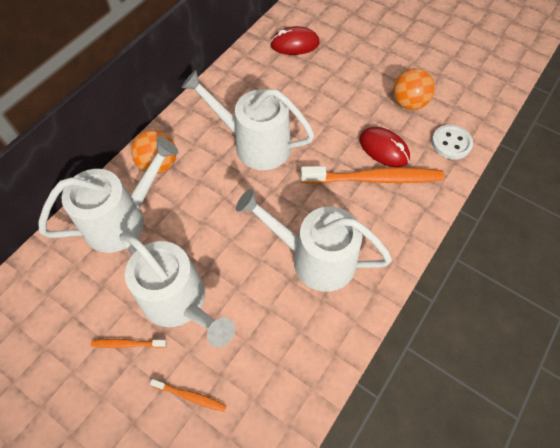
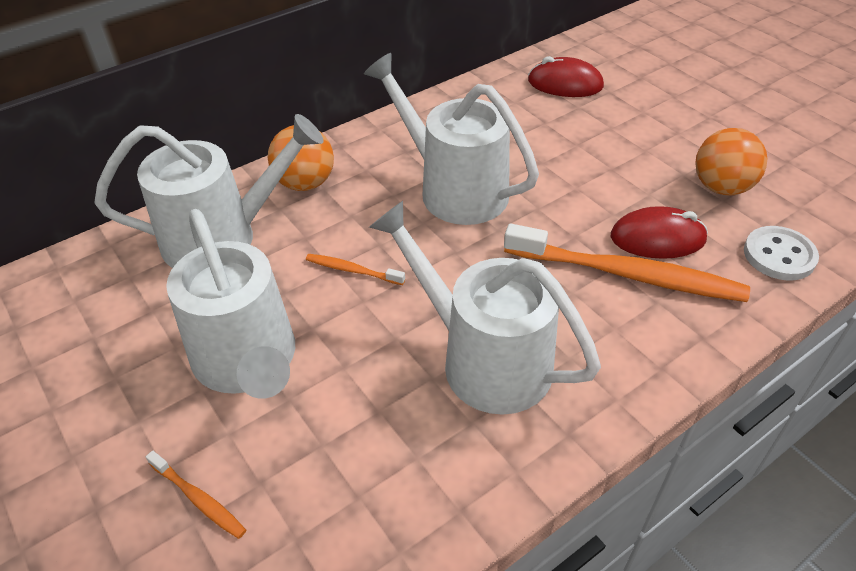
camera: 20 degrees right, 15 degrees down
orange toothbrush [91,339,167,348] -> orange toothbrush moved to [306,254,405,285]
red mouse [359,127,410,167] -> red mouse turned 60 degrees counterclockwise [610,206,708,259]

